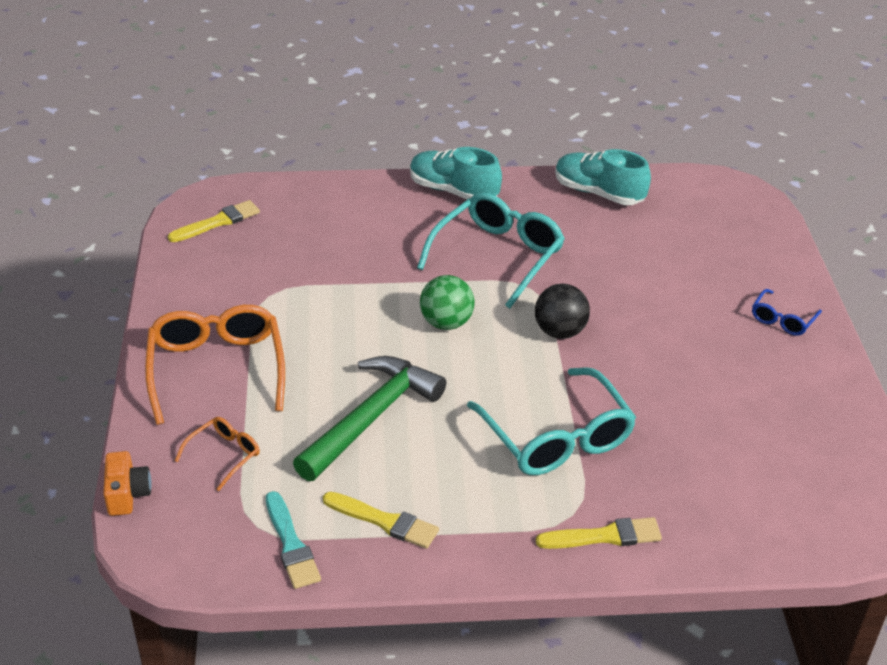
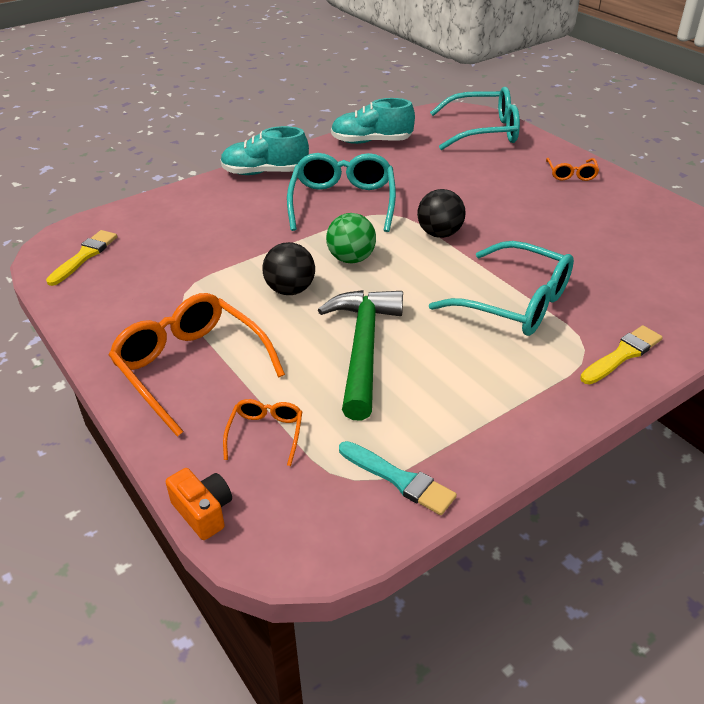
camera: 30 degrees left, 0 degrees up
yellow brush [323,492,439,549] -> none
blue glasses [752,289,822,336] -> orange glasses [546,158,599,181]
none -> black ball [263,242,315,295]
none -> turquoise glasses [430,87,520,150]

